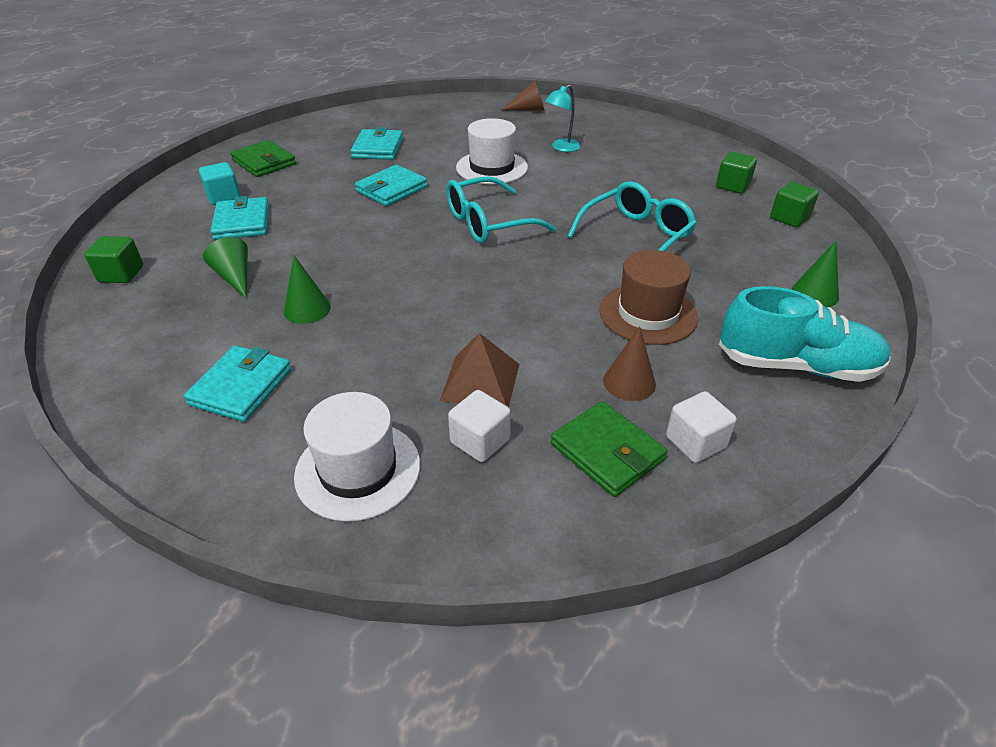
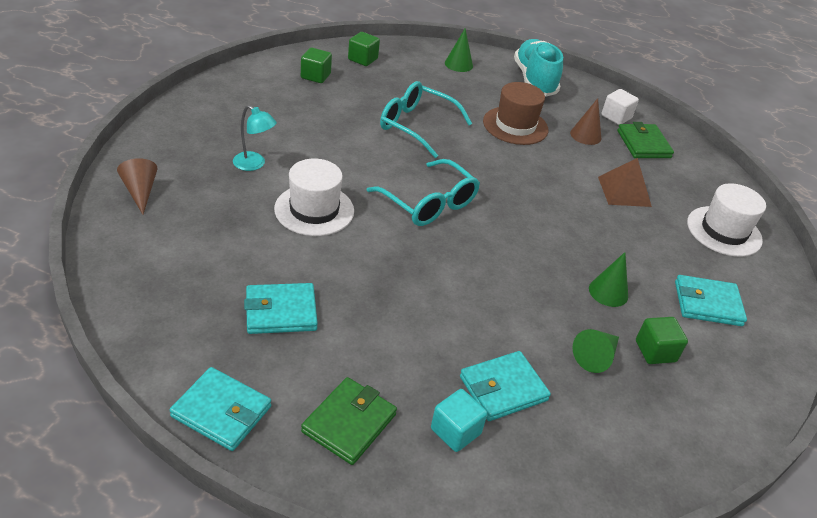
camera: 110 degrees left, 0 degrees up
green cube [84,236,143,283] -> green cube moved to [636,317,688,364]
turquoise wallet [355,165,427,206] -> turquoise wallet moved to [170,367,271,451]
white cube [448,390,511,462] -> none
green wallet [551,401,667,497] -> green wallet turned 45 degrees counterclockwise [617,122,674,158]

